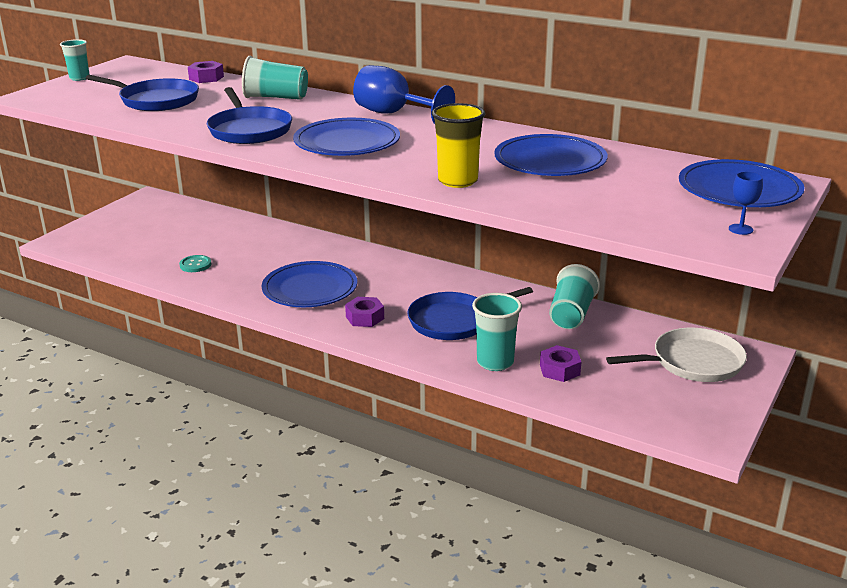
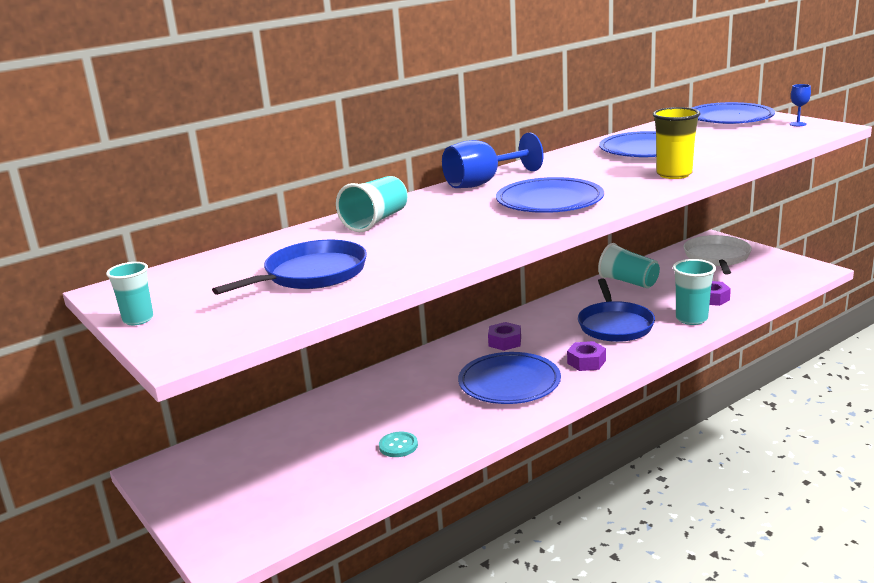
camera: 65 degrees left, 5 degrees down
purple nut [188,61,224,83] -> purple nut moved to [488,322,521,351]
blue pan [207,87,292,144] -> none

